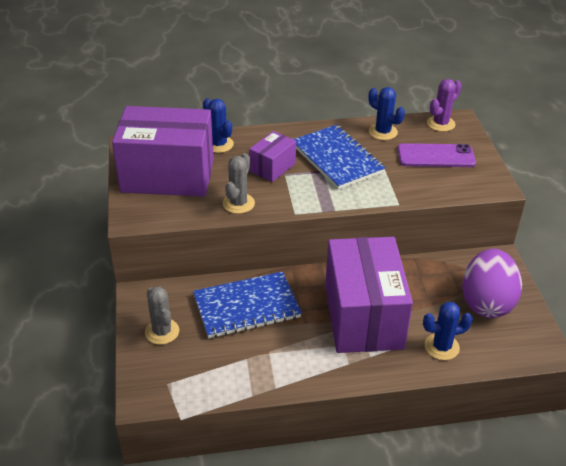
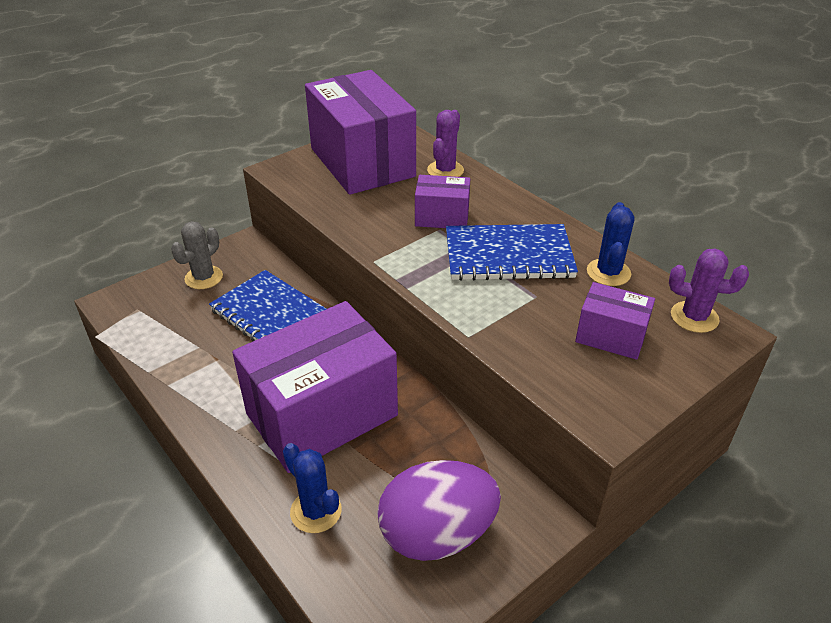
camera: 60 degrees right, 0 degrees up
blue cactus [203,98,234,153] -> purple cactus [427,110,464,177]
grey cactus [223,153,255,214] -> none
blue notebook [293,125,385,189] -> blue notebook turned 60 degrees clockwise [446,224,578,281]
purple phone [397,143,476,167] -> purple box [575,282,655,360]

